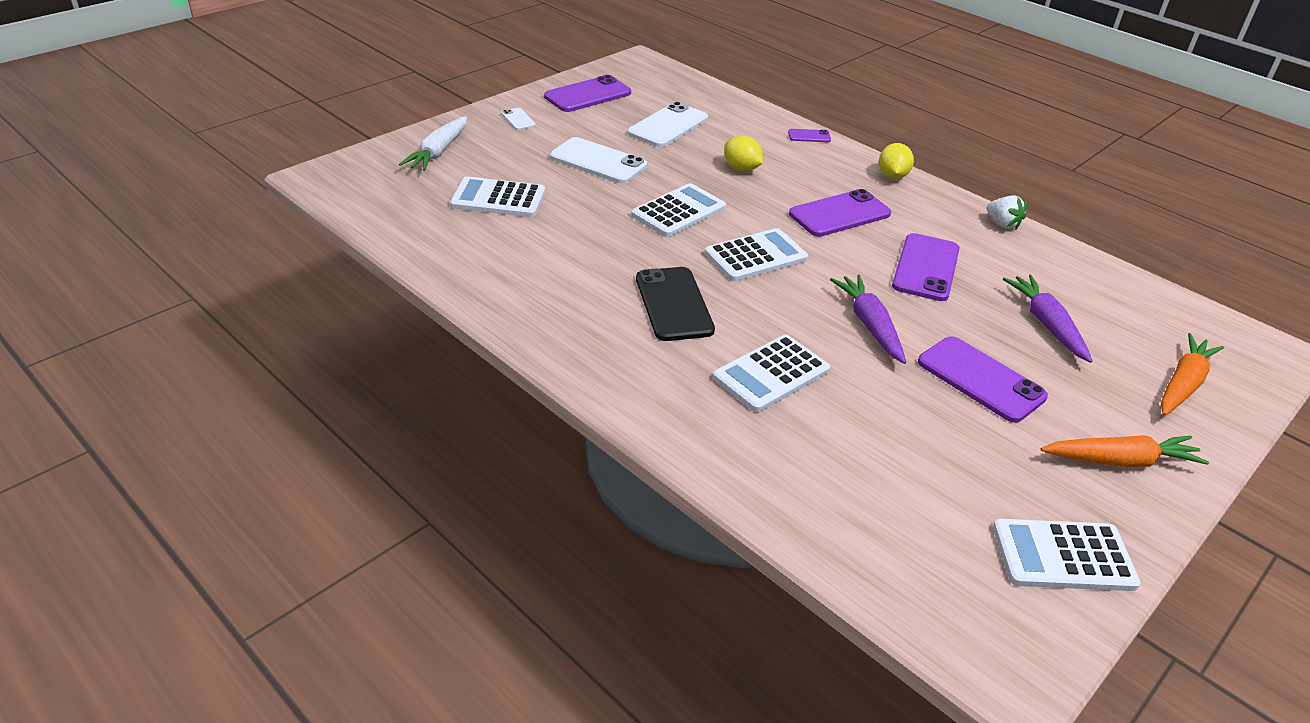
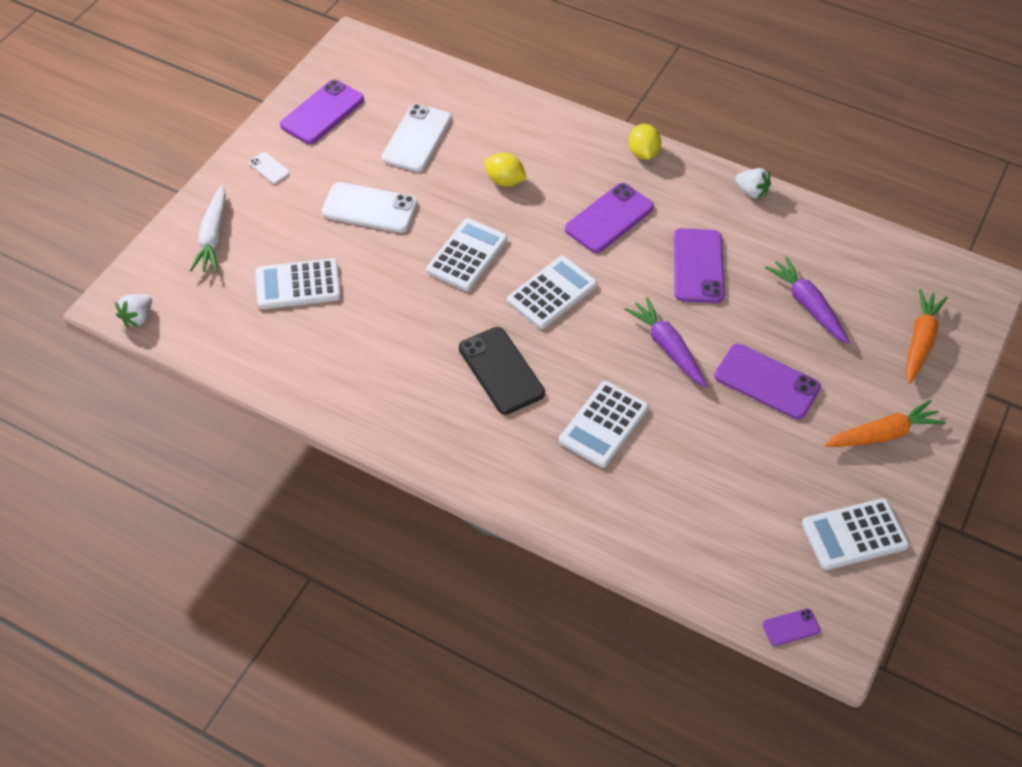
camera: 15 degrees left, 15 degrees up
purple phone [788,129,831,142] -> purple phone moved to [762,608,820,646]
none -> white strawberry [115,294,152,327]

